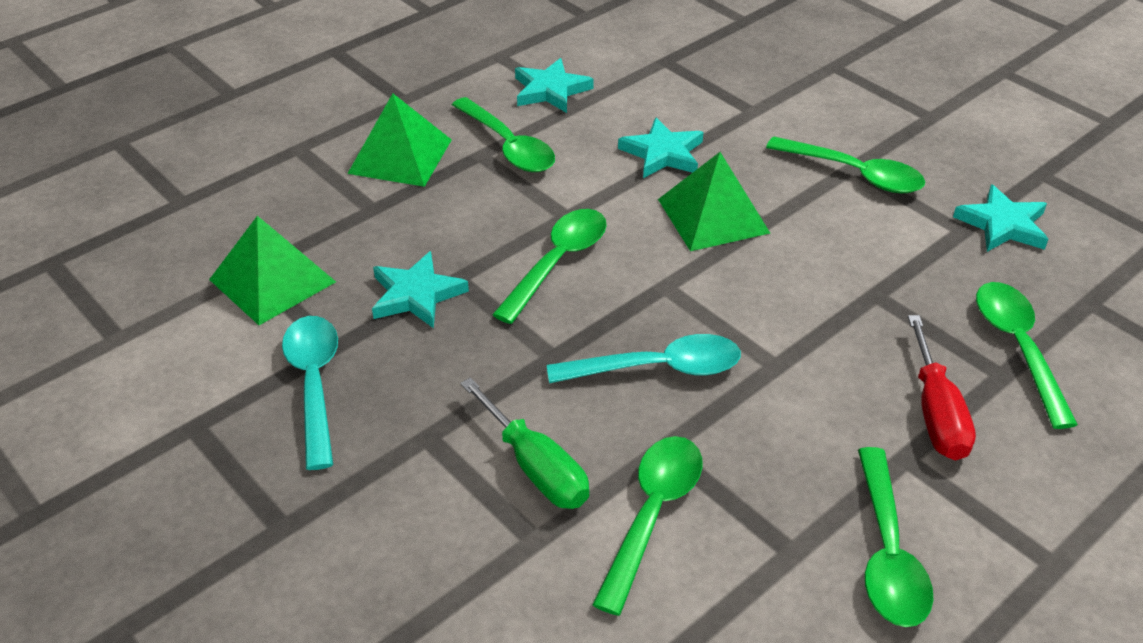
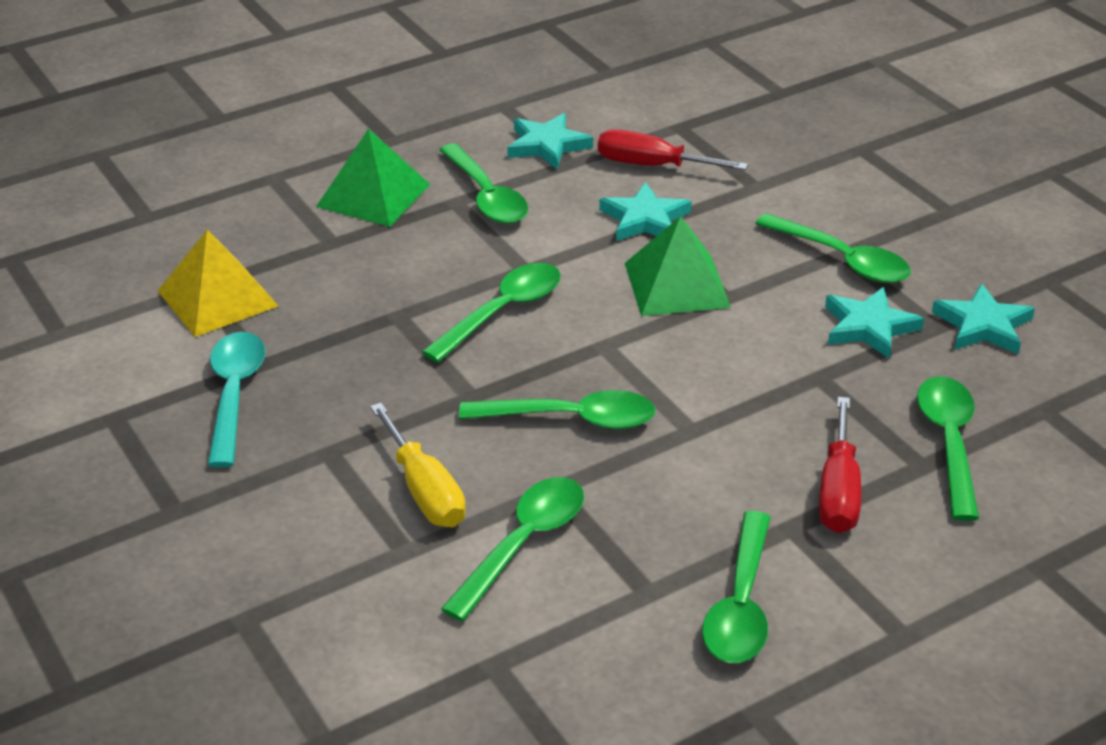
camera: 10 degrees right, 5 degrees down
green pyramid [209,216,336,325] -> yellow pyramid [158,229,278,337]
turquoise star [372,251,469,328] -> turquoise star moved to [825,287,924,359]
green screwdriver [460,377,589,509] -> yellow screwdriver [370,403,466,527]
turquoise spoon [547,334,741,383] -> green spoon [459,390,656,429]
none -> red screwdriver [598,129,748,170]

